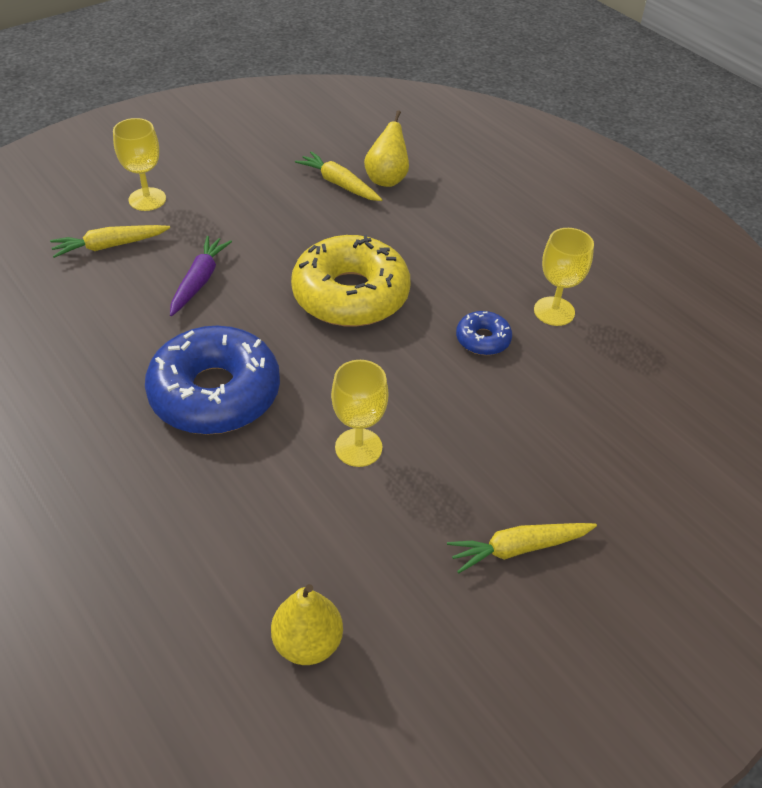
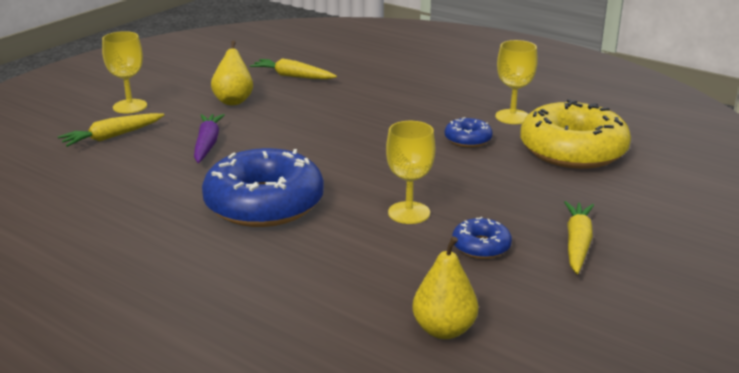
camera: 15 degrees left, 20 degrees down
yellow donut [291,235,411,327] -> yellow donut moved to [520,99,631,169]
yellow pear [364,110,409,187] -> yellow pear moved to [211,41,253,105]
yellow carrot [447,523,597,573] -> yellow carrot turned 135 degrees clockwise [564,201,594,274]
none -> blue donut [452,217,512,259]

